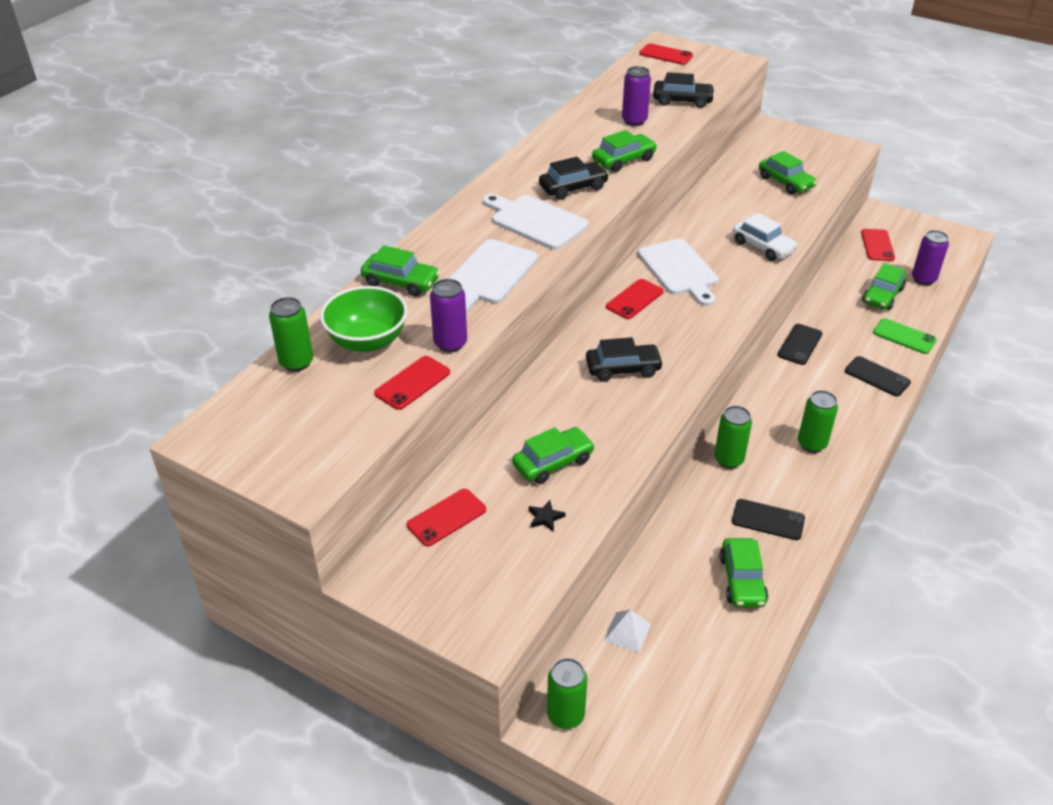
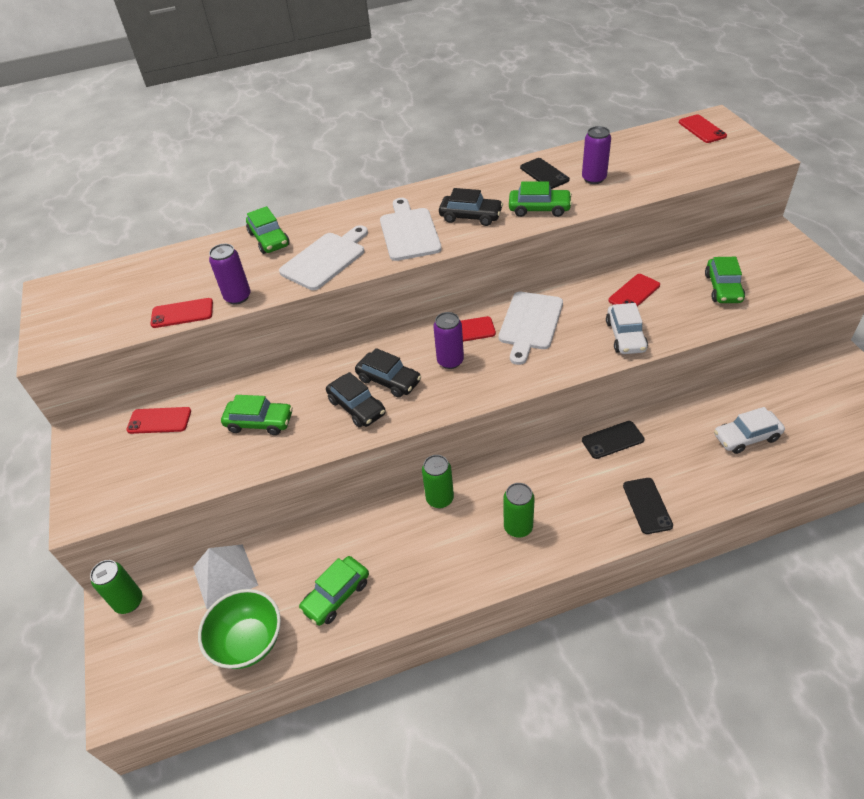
camera: 45 degrees right, 5 degrees up
green can [269,297,313,372] -> none
green bowl [320,286,408,352] -> green bowl moved to [198,589,281,669]
white cutting board [448,239,538,313] -> white cutting board turned 150 degrees clockwise [279,225,368,290]
black star [529,500,566,532] -> none
white pyramid [604,610,651,653] -> white pyramid [193,544,258,609], size x1.70
black car [653,72,715,108] -> black car moved to [326,372,386,428]
black phone [732,499,805,540] -> black phone moved to [520,158,570,189]
red phone [861,229,895,261] -> red phone moved to [608,274,660,307]
green car [862,263,906,310] -> white car [714,407,785,454]
green phone [873,318,937,354] -> none
purple can [912,230,949,285] -> purple can moved to [433,312,464,369]

